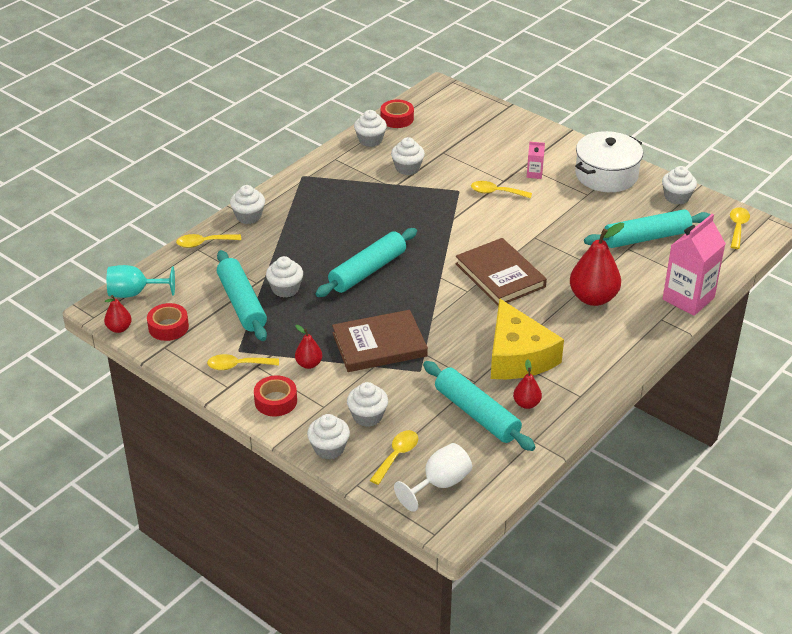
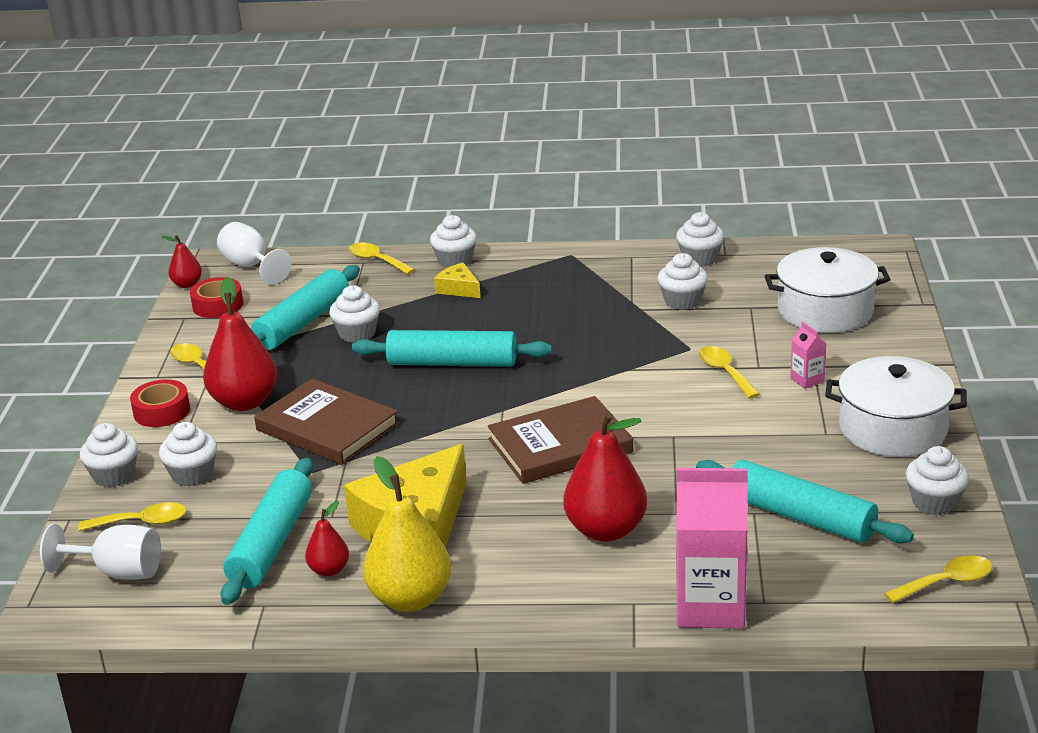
camera: 55 degrees right, 10 degrees down
turquoise goblet [107,265,175,298] -> white goblet [217,222,292,284]
red pear [295,325,322,369] -> red pear [203,277,277,411], size x1.95
red tape [381,100,414,128] -> none
brown book [455,238,547,306] -> brown book turned 45 degrees clockwise [488,396,633,484]
none -> yellow pear [363,456,452,612]
none -> yellow cheese [434,263,481,298]
none -> white pot [765,247,891,333]

